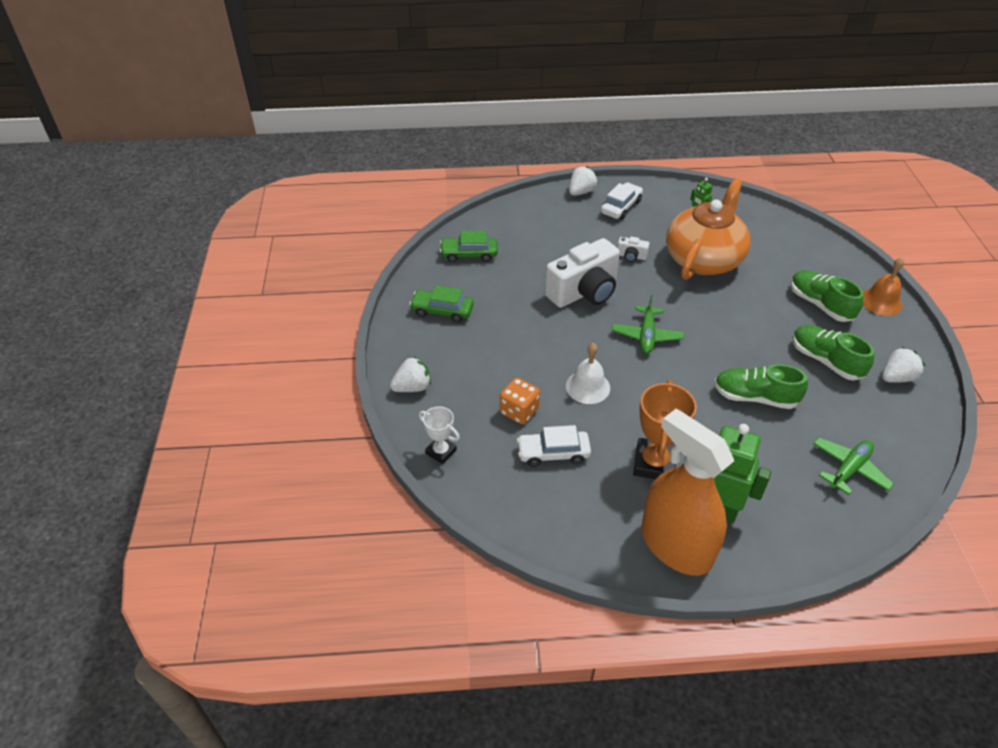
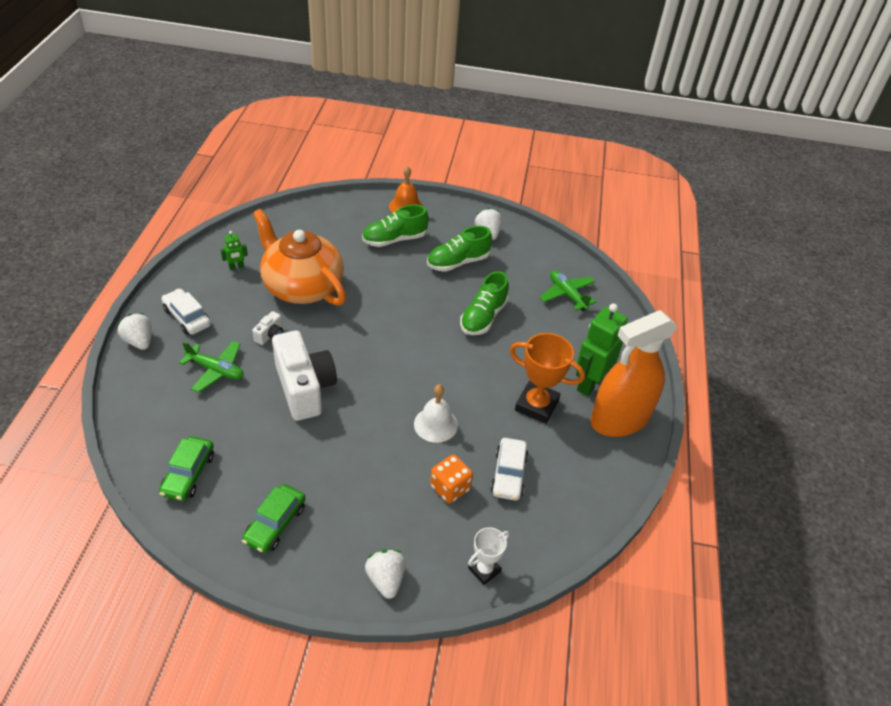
camera: 80 degrees left, 0 degrees up
green plane [612,295,684,354] -> green plane moved to [179,341,244,393]

